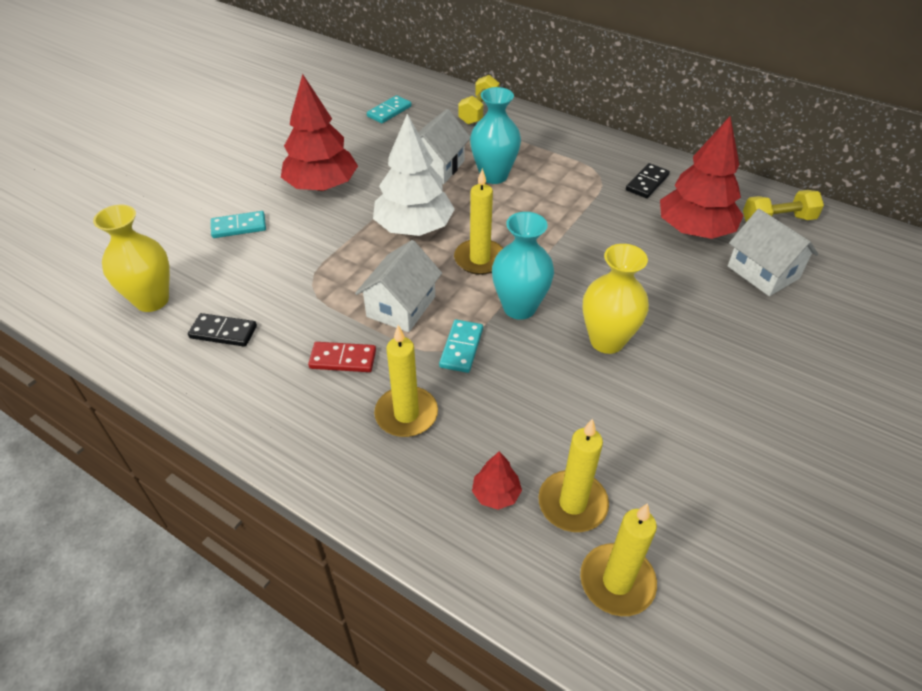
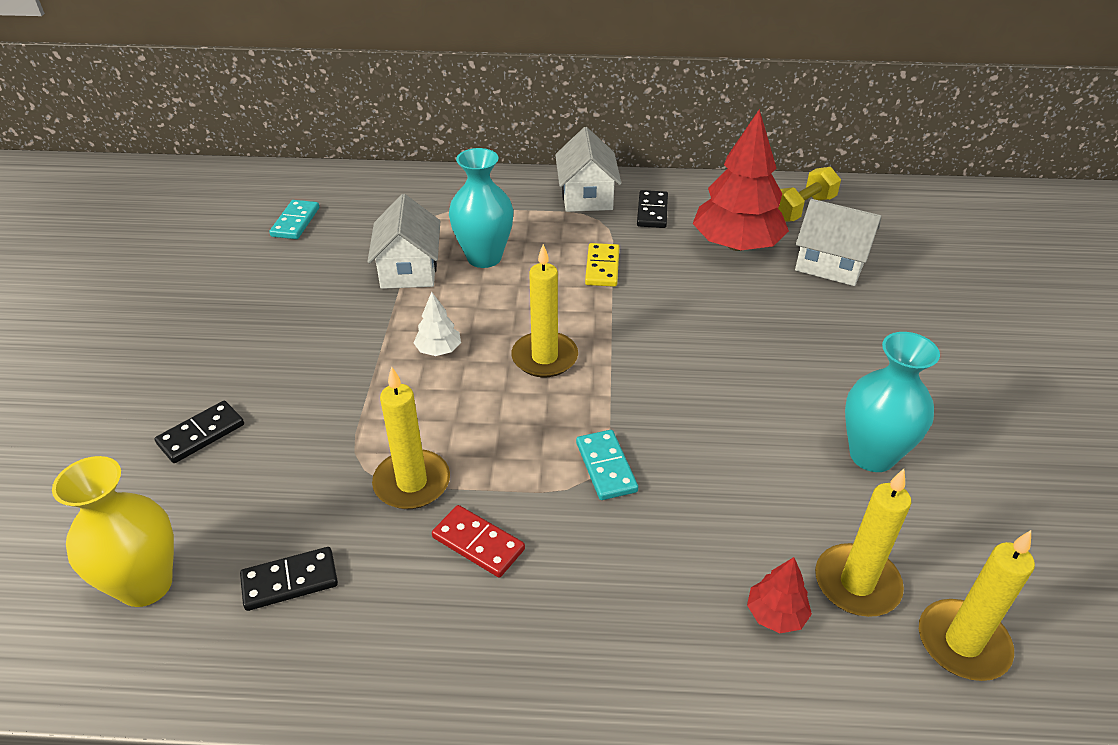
camera: 30 degrees left, 5 degrees down
turquoise domino [211,211,266,238] -> black domino [154,401,244,463]
red tree [281,74,358,191] -> none
red domino [308,342,376,372] -> red domino turned 60 degrees clockwise [432,505,525,577]
white house [355,240,442,332] -> white house moved to [555,127,622,212]
white tree [373,114,455,236] -> white tree [414,292,461,356], size x0.44
yellow candle [374,325,438,437] -> yellow candle moved to [372,366,450,509]
yellow dumbbell [458,75,500,125] -> none
turquoise vase [492,212,554,320] -> turquoise vase moved to [845,332,940,472]
yellow vase [583,244,649,354] -> none
none -> yellow domino [585,243,619,287]

